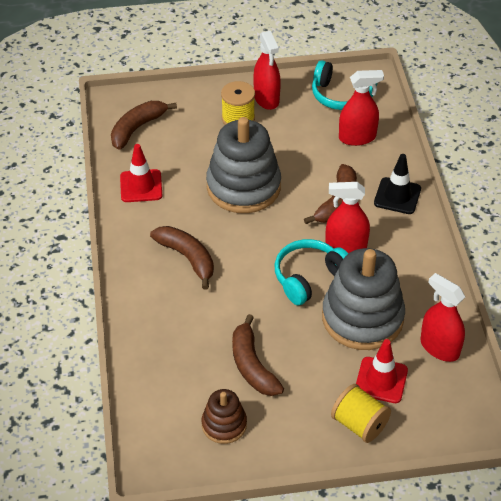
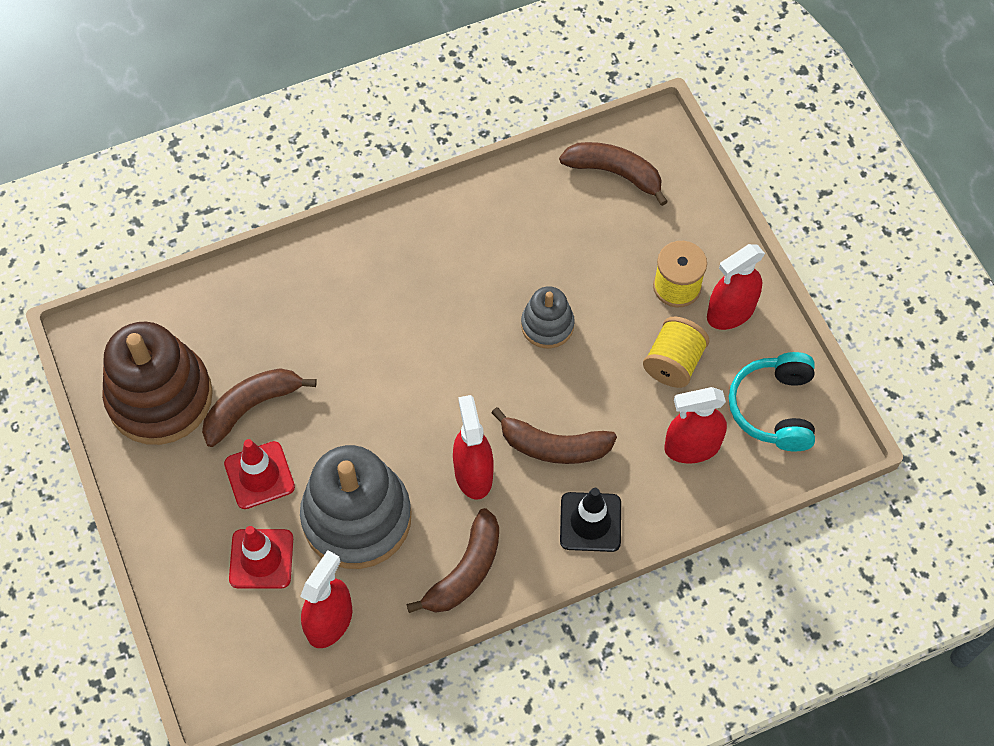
camera: 75 degrees right, 15 degrees up
red traffic cone [120,144,163,202] -> red traffic cone moved to [224,439,295,509]
brown banana [150,226,214,289] -> brown banana moved to [406,508,499,613]
brown stacking toy [202,389,247,444] -> brown stacking toy [102,322,213,445], size x1.94
grey stacking toy [206,117,281,213] -> grey stacking toy [521,286,575,348], size x0.51
turquoise headphones [275,239,348,305] -> none
yellow spool [331,384,391,443] -> yellow spool moved to [643,317,710,388]
red spray bottle [339,70,384,146] -> red spray bottle turned 105 degrees clockwise [664,387,727,464]

